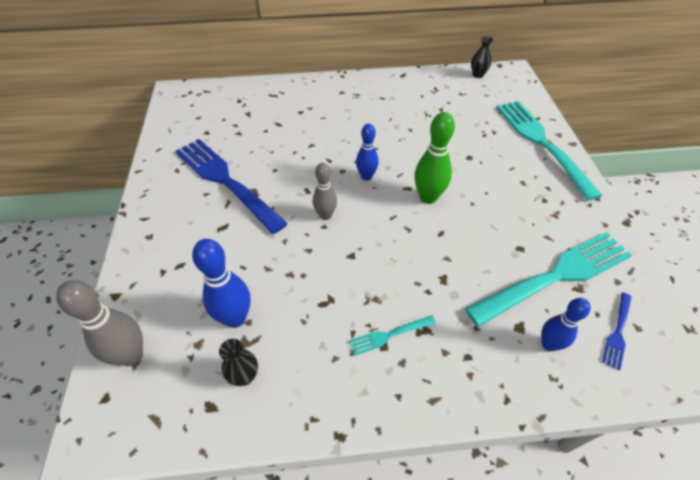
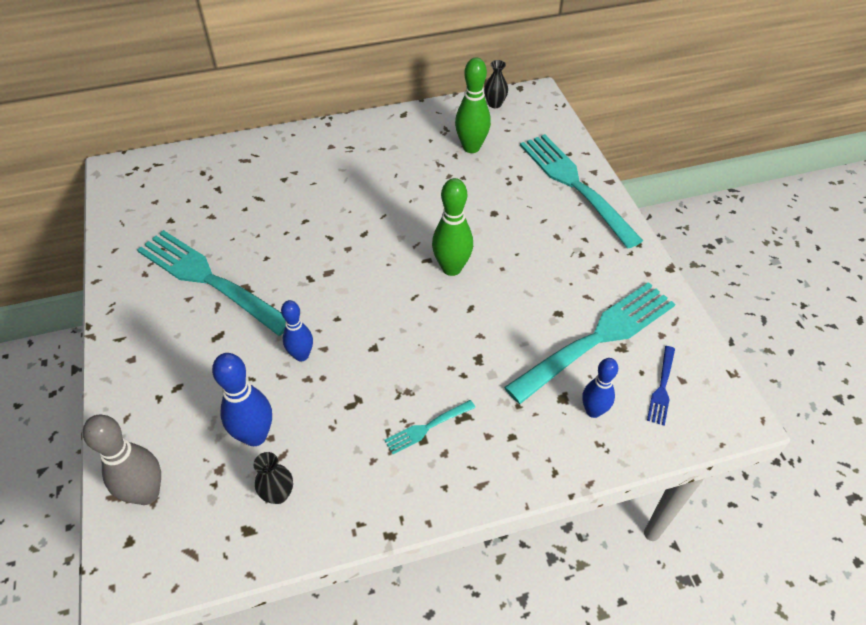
camera: 10 degrees left, 0 degrees up
blue fork [175,139,288,234] -> turquoise fork [137,230,286,336]
grey bowling pin [313,163,337,220] -> none
blue bowling pin [356,123,379,181] -> blue bowling pin moved to [281,300,313,362]
none -> green bowling pin [455,57,491,153]

